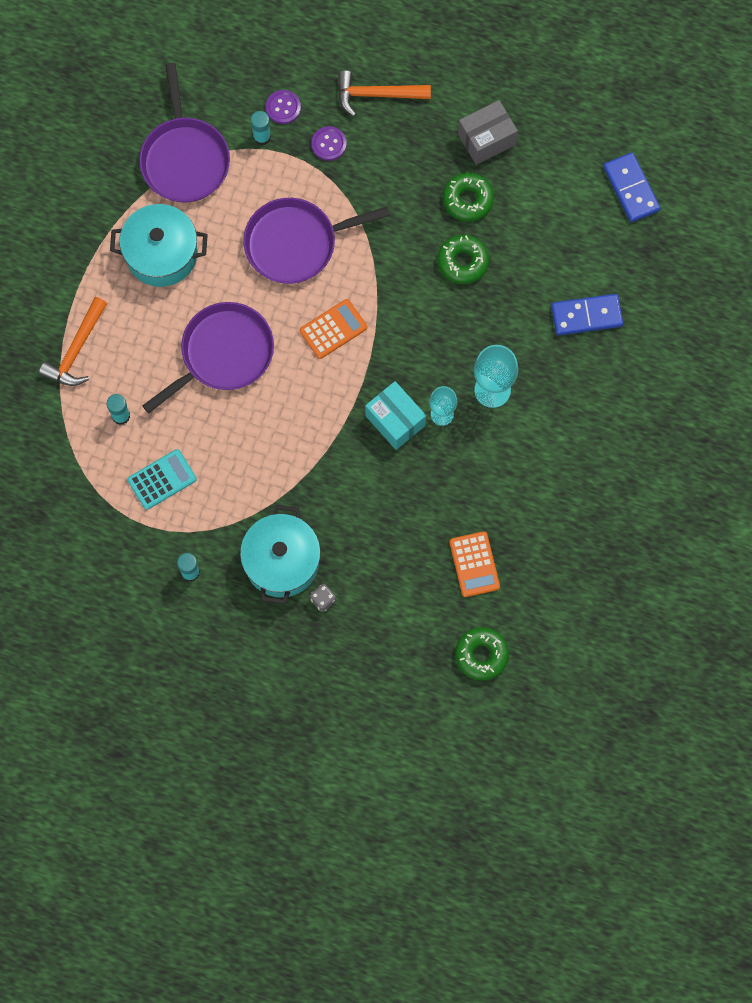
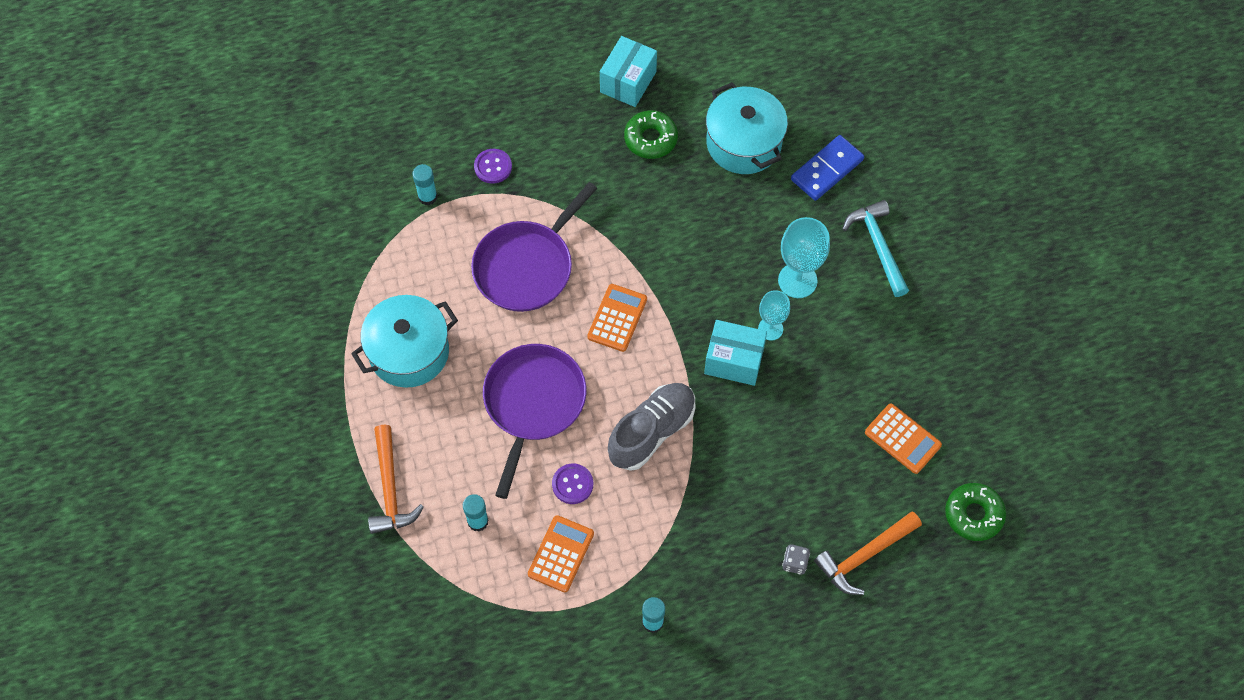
camera: 35 degrees left, 10 degrees down
turquoise calculator [127,449,197,510] -> orange calculator [528,515,594,592]
purple pan [139,63,230,203] -> none
turquoise pot [240,505,321,604] -> turquoise pot moved to [706,82,788,174]
purple button [266,90,301,124] -> purple button moved to [552,464,593,504]
orange hammer [338,70,431,116] -> orange hammer moved to [814,511,922,595]
green donut [438,235,489,284] -> none
grey box [458,100,518,165] -> turquoise box [600,36,657,107]
blue domino [603,152,660,222] -> none
none -> grey shoe [608,383,695,471]
none -> turquoise hammer [842,200,909,297]

